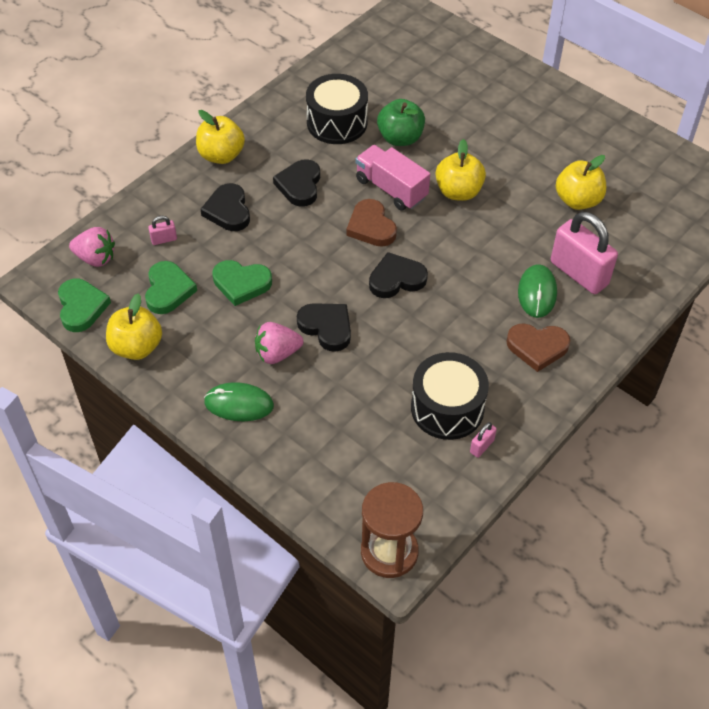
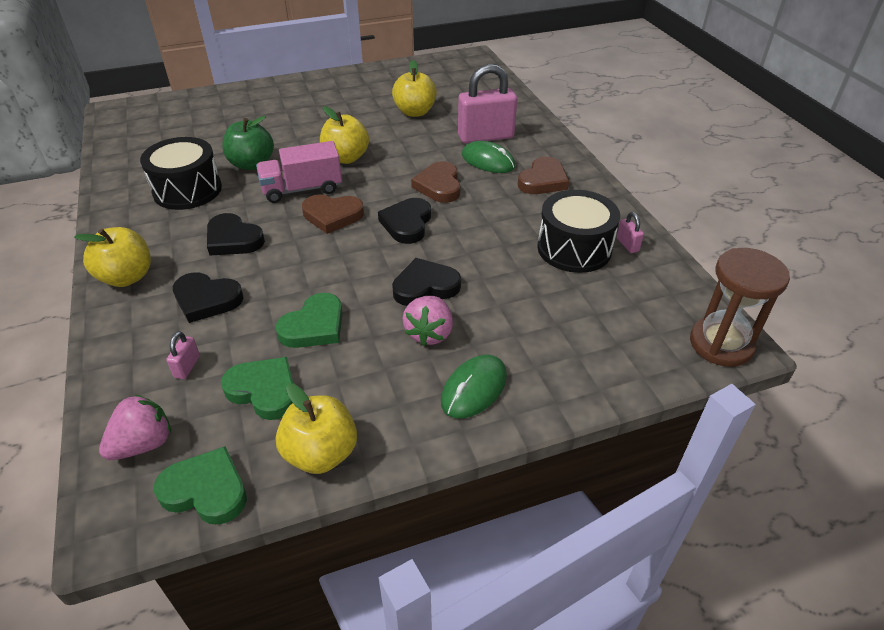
camera: 60 degrees left, 10 degrees down
none -> brown heart [411,161,461,203]

